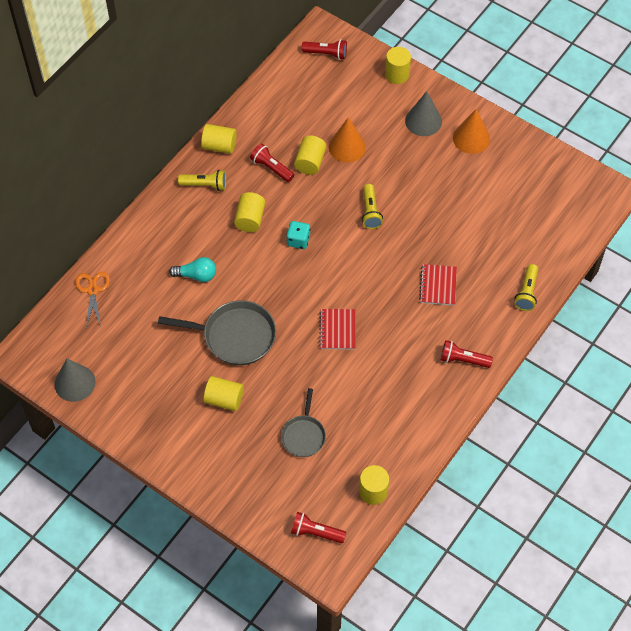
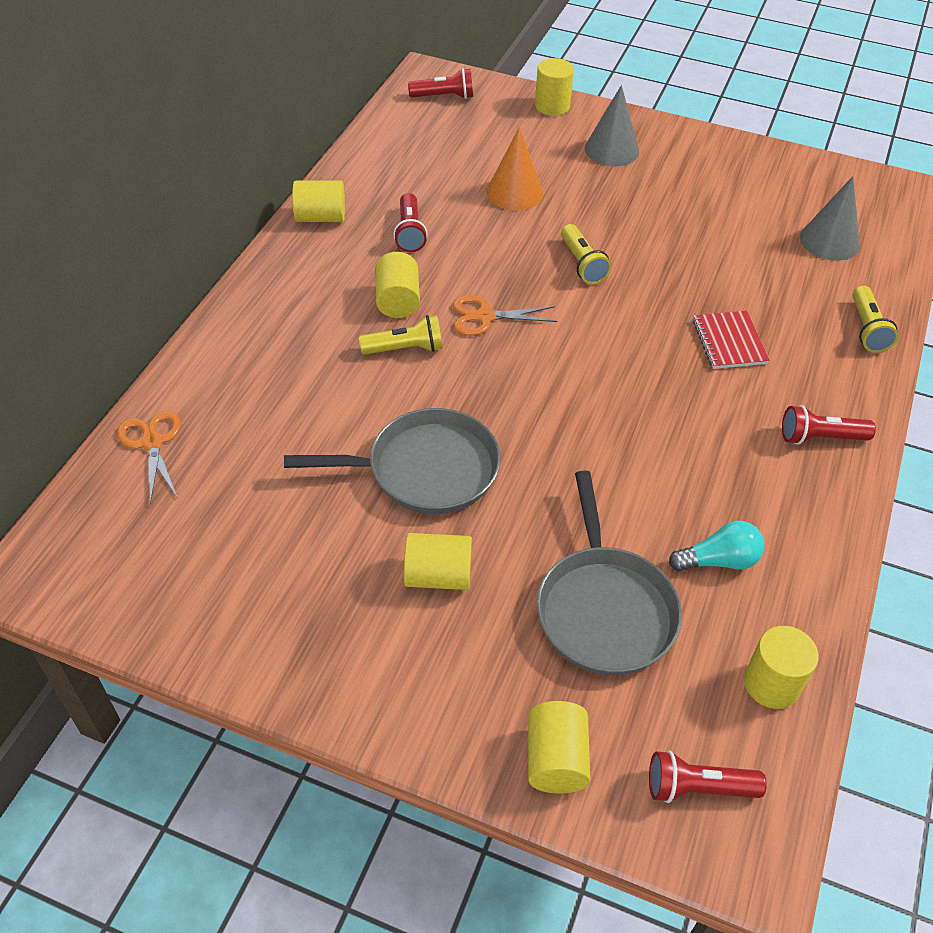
camera: 15 degrees left, 10 degrees down
grey cone [54,359,96,402] -> grey cone moved to [800,176,860,261]
turquoise light bulb [169,257,216,282] -> turquoise light bulb moved to [669,521,764,572]
yellow flashlight [178,170,226,191] -> yellow flashlight moved to [359,315,443,355]
red flashlight [250,143,294,182] -> red flashlight turned 120 degrees counterclockwise [393,193,428,252]
grey pan [281,388,326,457] -> grey pan [537,470,682,675], size x1.66
turquoise dice [286,221,310,249] -> orange scissors [453,295,557,336]
yellow cylinder [294,135,327,175] -> yellow cylinder moved to [528,701,590,794]
red notebook [319,309,356,349] -> none
orange cone [453,109,490,154] -> none

